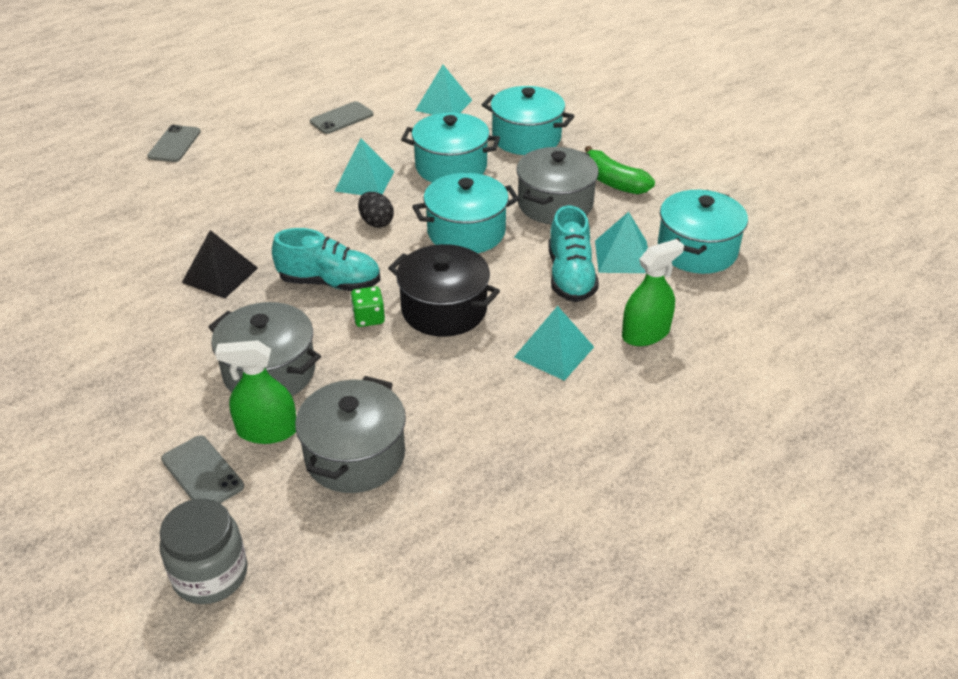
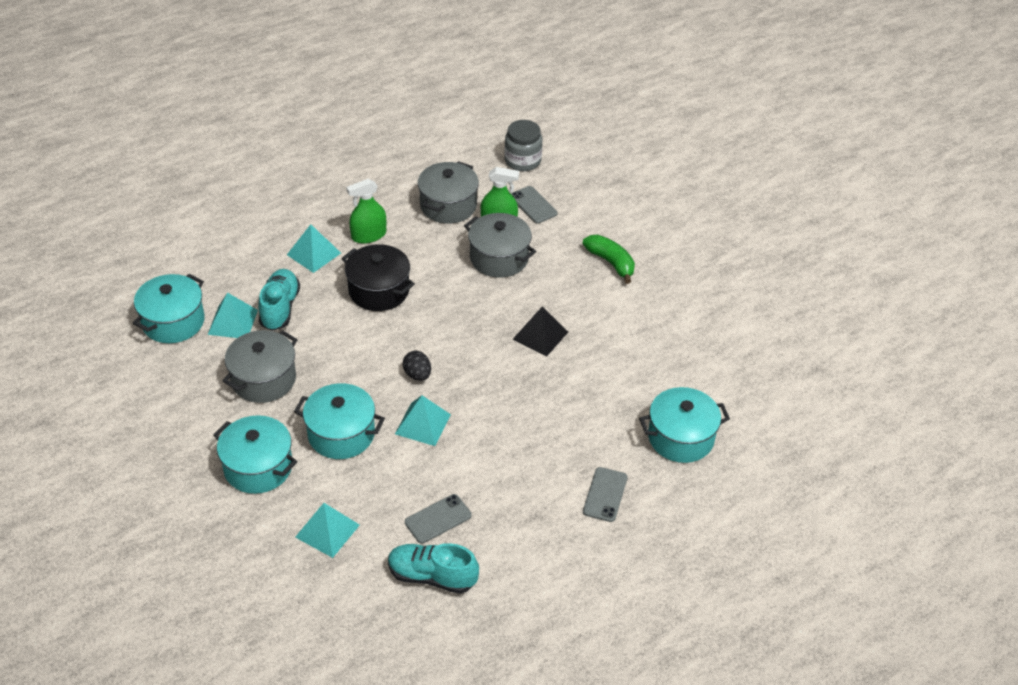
camera: 175 degrees left, 5 degrees up
turquoise shoe [272,228,380,291] -> turquoise shoe moved to [388,543,479,594]
green dice [351,286,385,327] -> none
turquoise pot [412,173,519,253] -> turquoise pot moved to [639,387,730,463]
green banana [585,146,655,194] -> green banana moved to [583,235,635,284]
green spray bottle [622,239,684,346] -> green spray bottle moved to [346,179,386,243]

